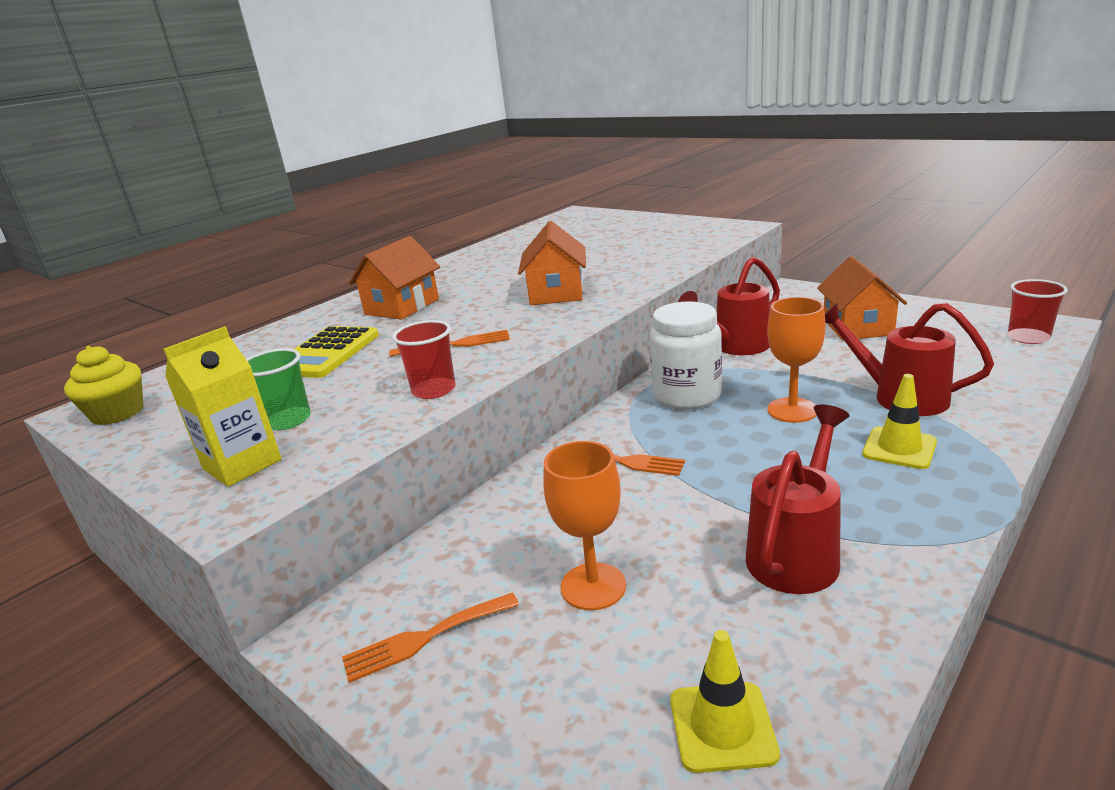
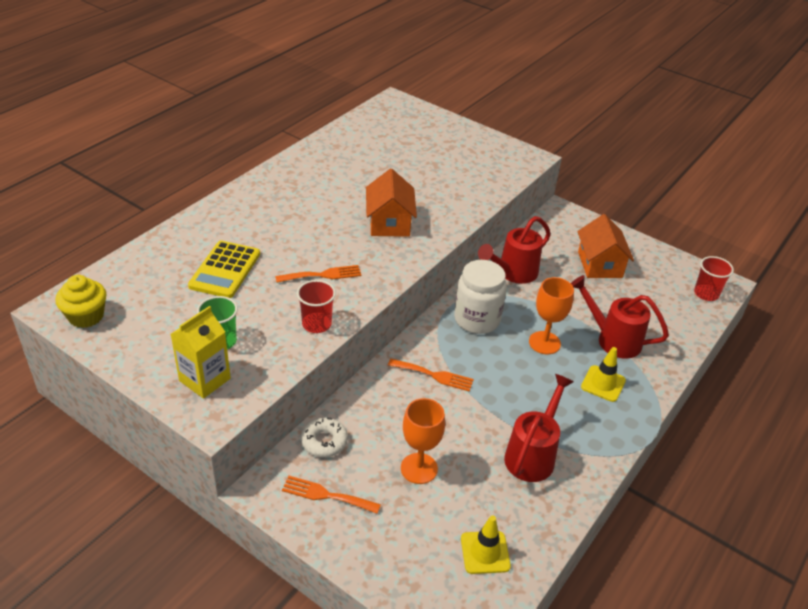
camera: 10 degrees left, 15 degrees up
orange fork [342,592,519,683] -> orange fork turned 45 degrees clockwise [282,476,381,514]
orange house [349,236,440,320] -> none
none -> white donut [301,418,348,457]

